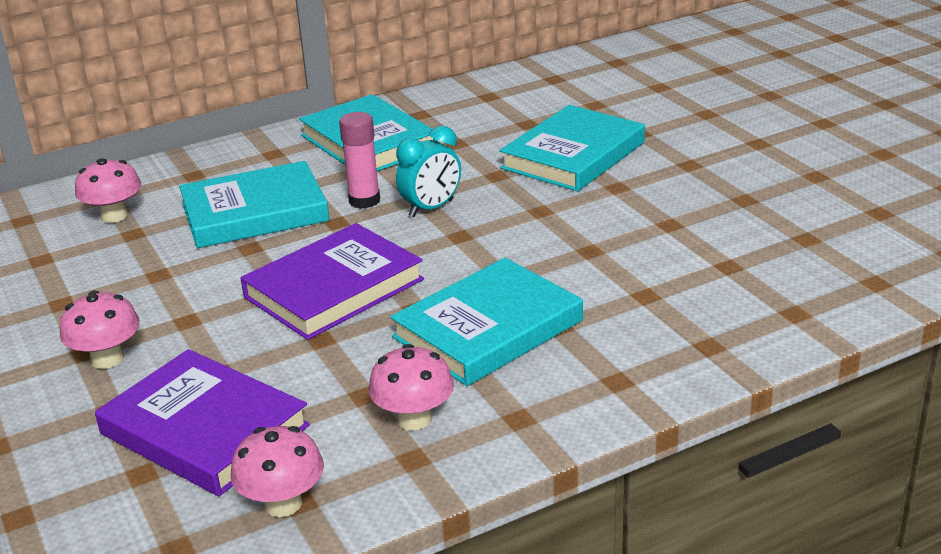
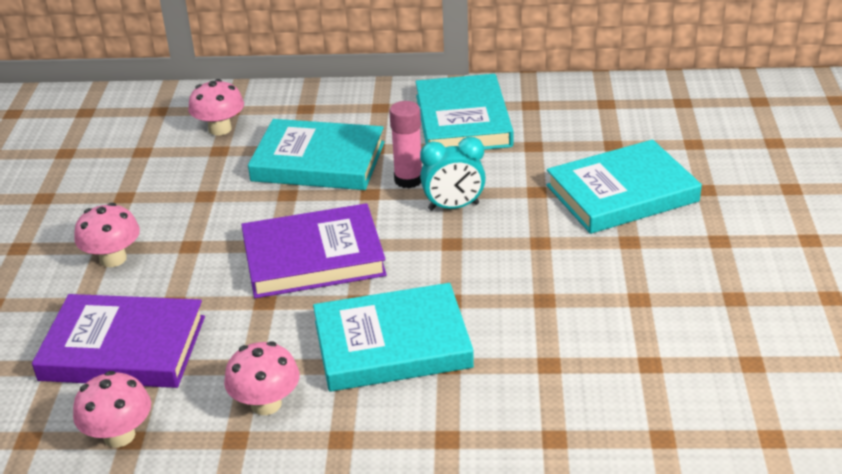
camera: 30 degrees right, 5 degrees up
purple book [95,349,310,496] -> purple book turned 60 degrees counterclockwise [32,294,205,388]

